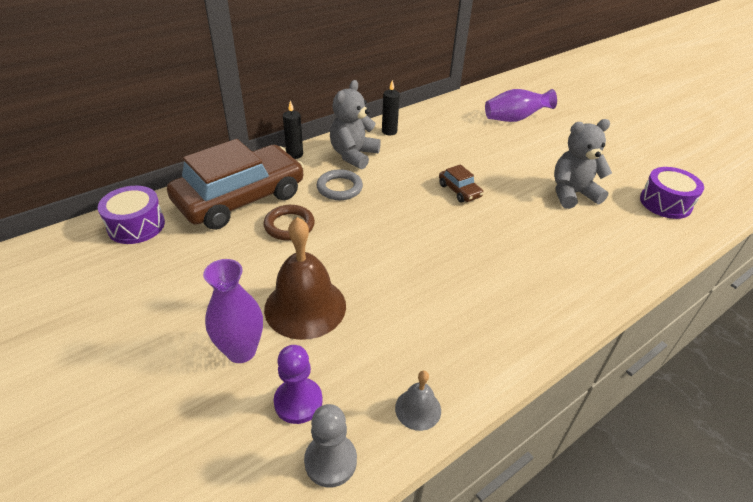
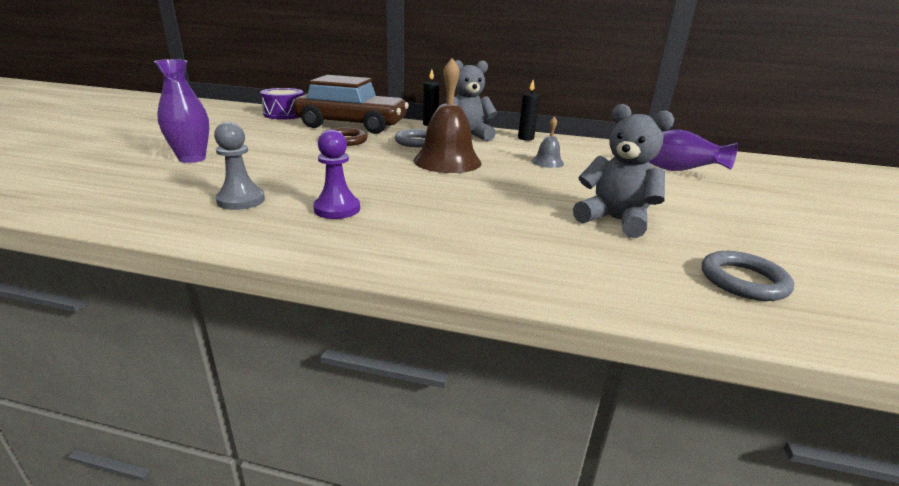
camera: 50 degrees right, 15 degrees down
brown bell [264,217,346,340] -> brown bell moved to [413,58,482,173]
purple pawn [274,345,323,424] -> purple pawn moved to [313,130,360,219]
grey pawn [304,404,357,487] -> grey pawn moved to [214,122,265,210]
grey bell [395,371,441,431] -> grey bell moved to [532,116,564,168]
brown car [439,164,483,202] -> none
purple drum [640,167,704,219] -> grey ring [702,251,794,301]

